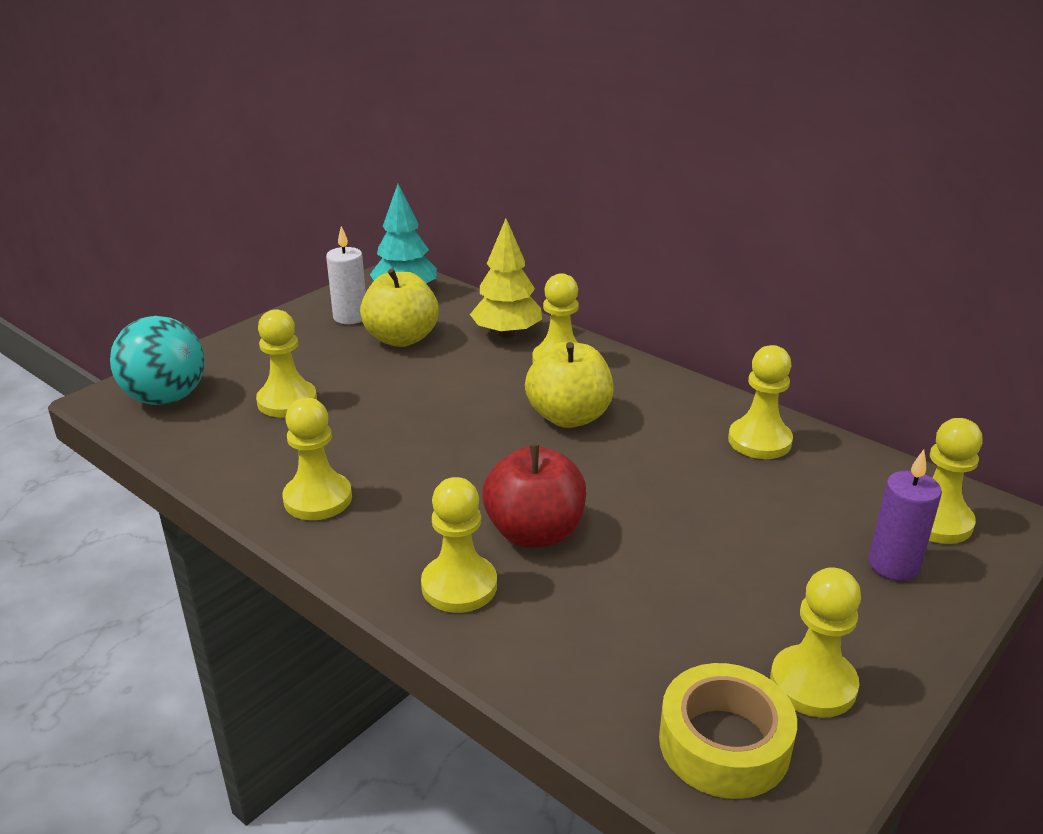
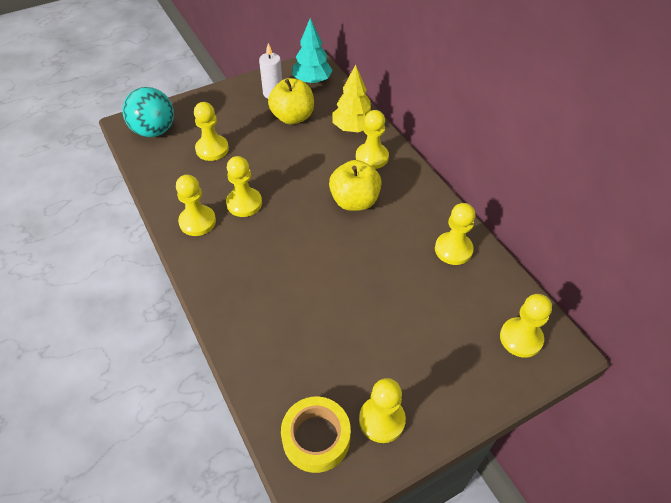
camera: 20 degrees right, 20 degrees up
yellow pawn [421,477,497,613] -> yellow pawn moved to [226,156,262,217]
red apple [482,444,586,548] -> none
purple candle [868,450,942,581] -> none

